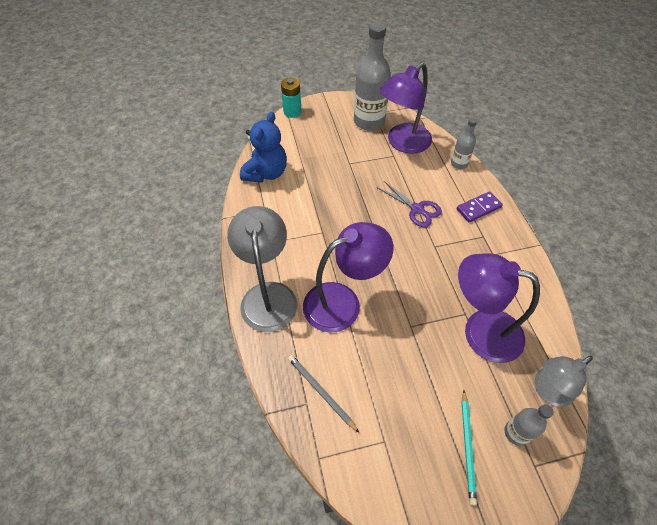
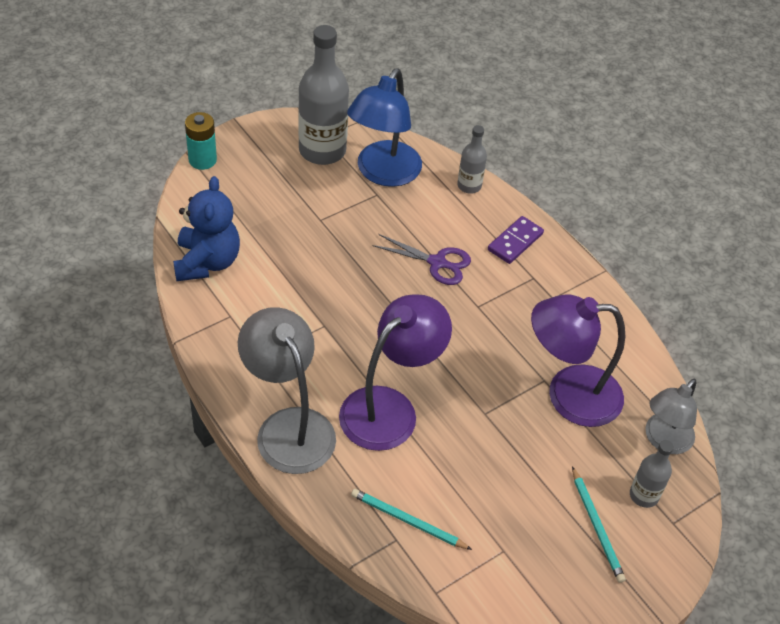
camera: 25 degrees left, 5 degrees down
grey pencil [288,355,359,432] -> turquoise pencil [351,489,472,550]
purple lamp [380,63,432,154] -> blue lamp [347,68,422,187]

